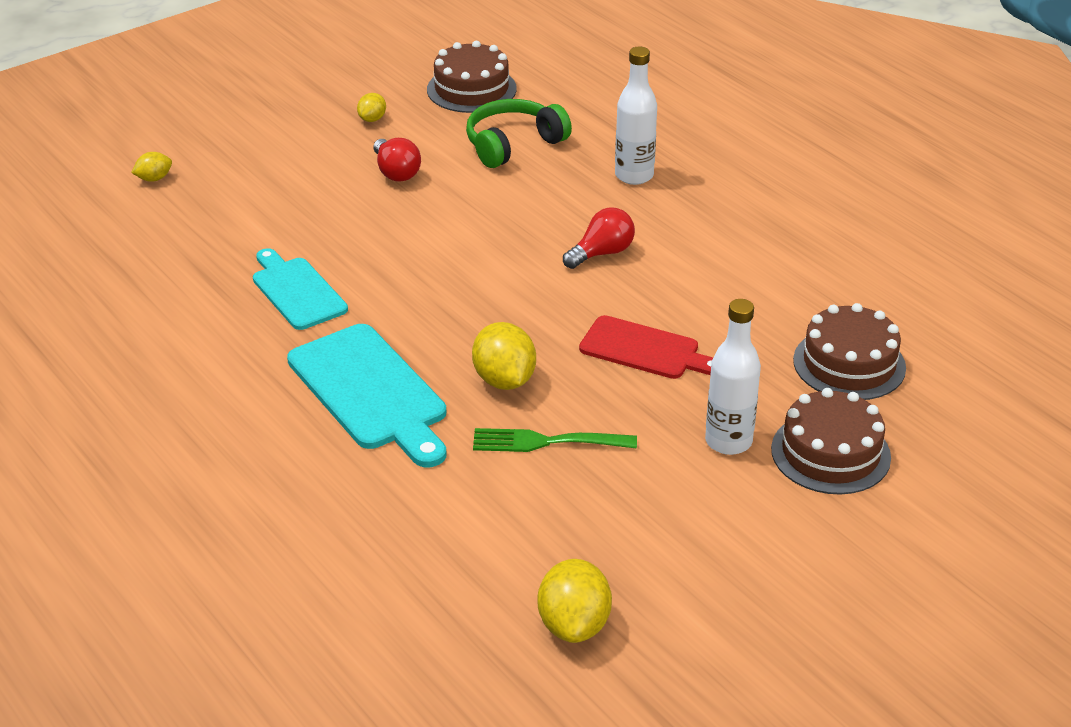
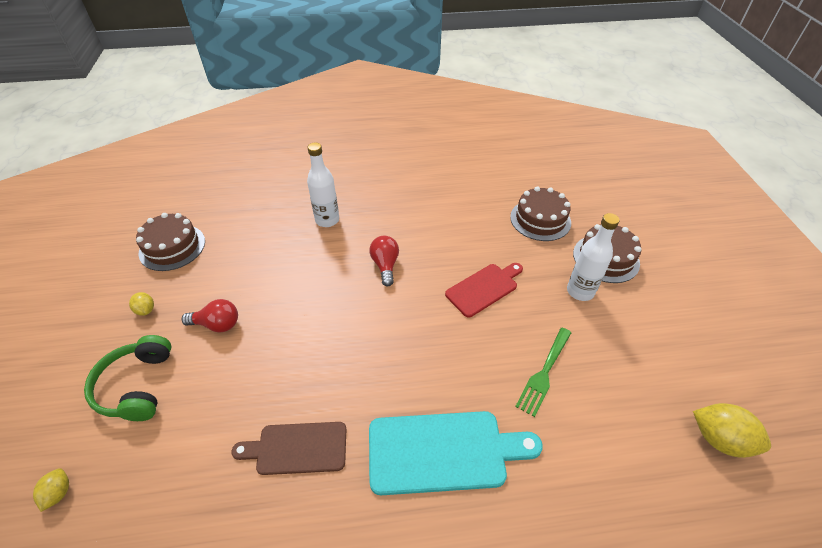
camera: 60 degrees left, 10 degrees up
turquoise cutting board [253,248,348,330] -> brown cutting board [232,422,346,475]
green headphones [466,99,572,168] -> green headphones moved to [84,335,171,421]
yellow lemon [472,322,536,390] -> none

